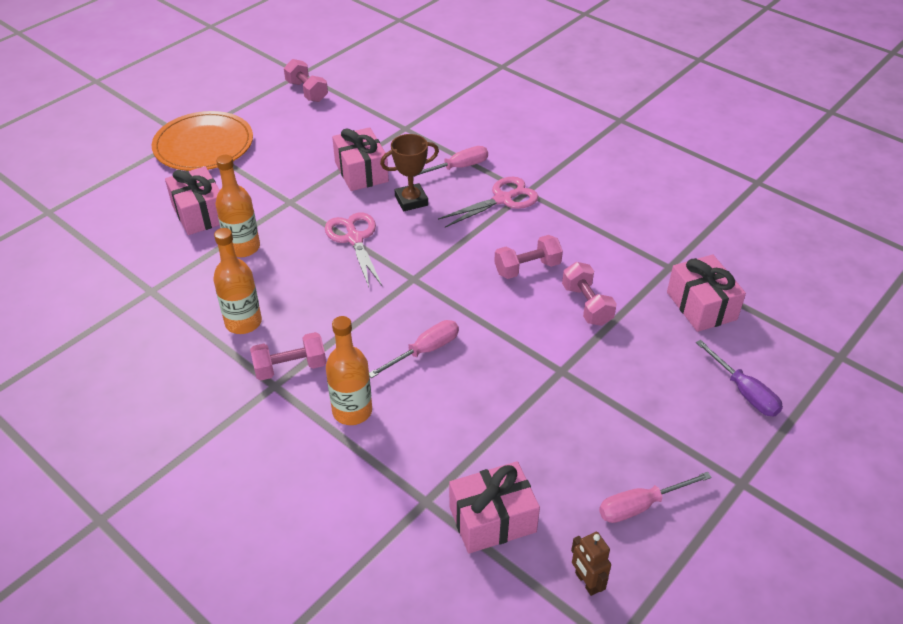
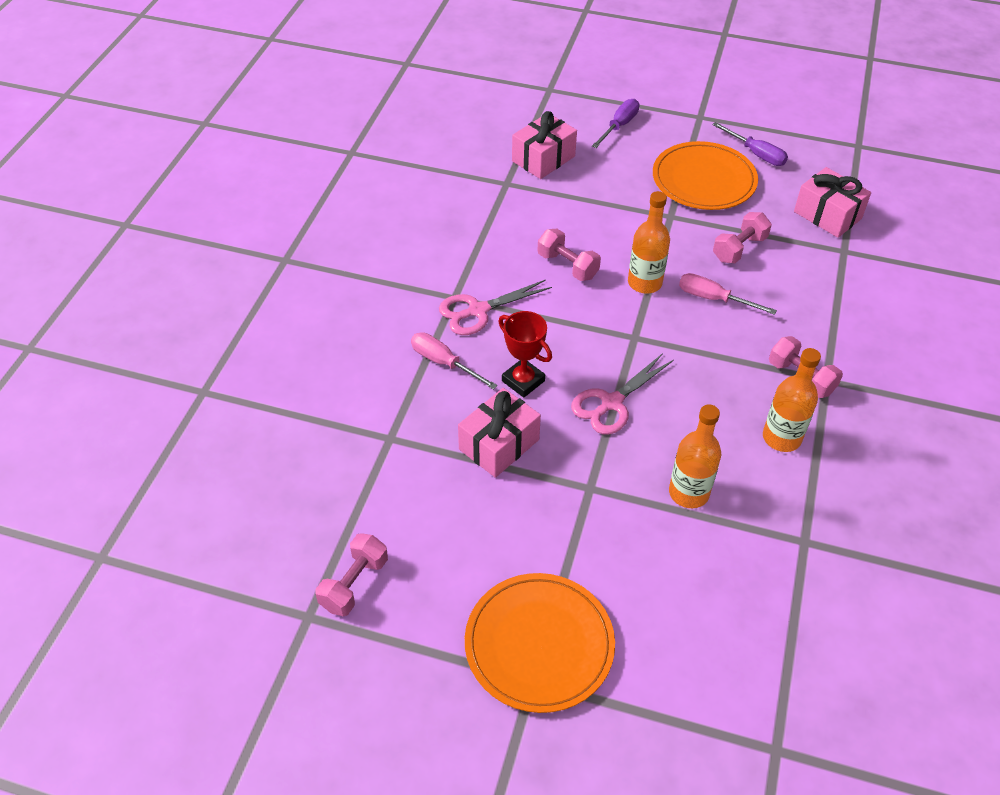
camera: 115 degrees left, 5 degrees up
pink gift [165,166,220,235] -> none
orange bottle [326,316,372,425] -> orange bottle moved to [628,191,670,294]
brown trophy [380,134,439,211] -> red trophy [498,311,552,398]
pink scissors [438,177,538,227] -> pink scissors turned 60 degrees counterclockwise [439,280,552,335]
pink dumbbell [562,262,617,326] -> pink dumbbell moved to [713,212,772,263]
brown robot [571,532,611,596] -> none
pink screwdriver [599,472,712,523] -> purple screwdriver [712,122,788,166]
none -> orange plate [653,141,758,210]

